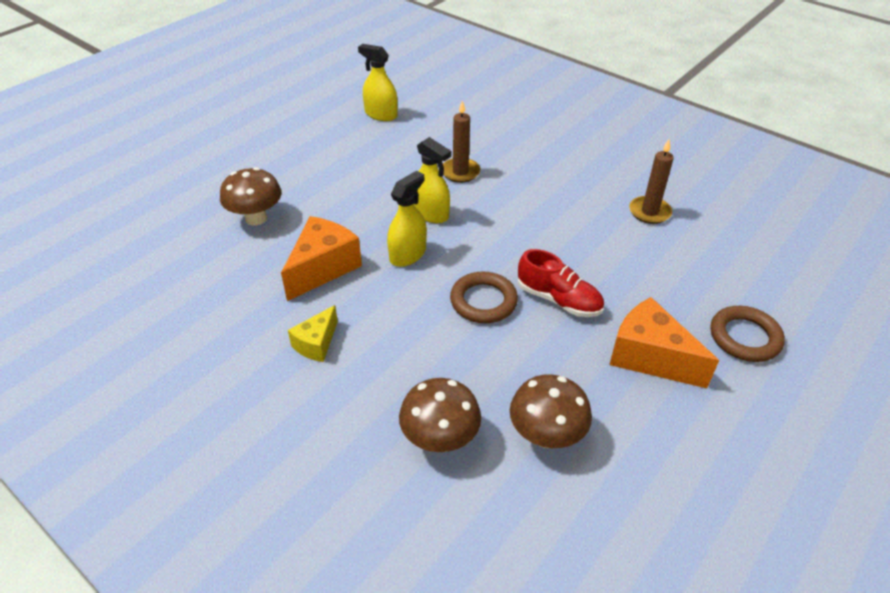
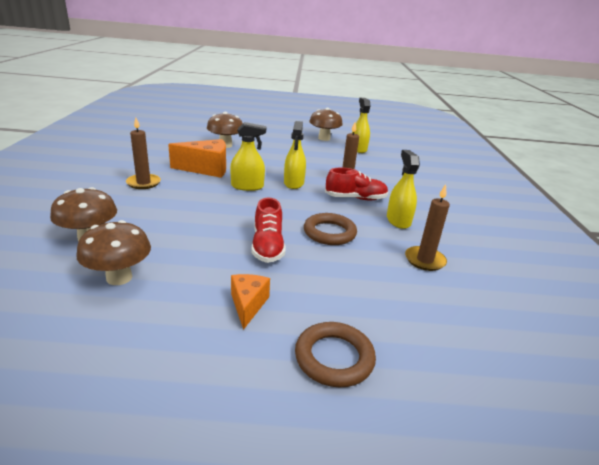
camera: 50 degrees right, 15 degrees down
yellow cheese [288,305,338,362] -> brown candle [126,118,161,189]
brown ring [450,271,518,323] -> brown ring moved to [304,213,357,245]
orange cheese [609,297,719,388] -> orange cheese [231,274,270,330], size x0.59
none -> brown mushroom [309,108,343,141]
none -> red shoe [325,168,388,200]
none -> yellow spray bottle [387,150,420,229]

